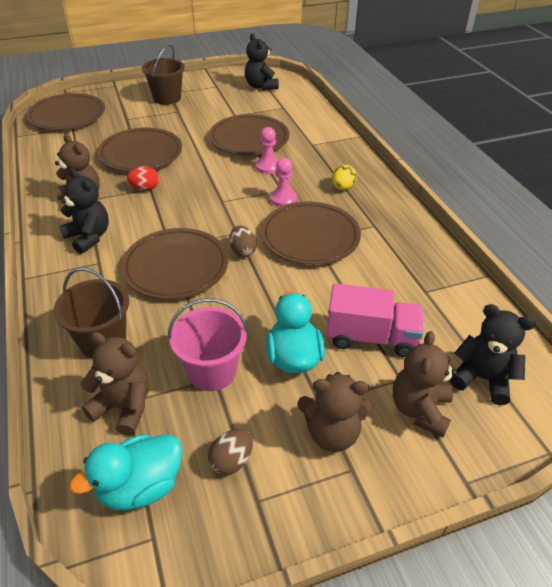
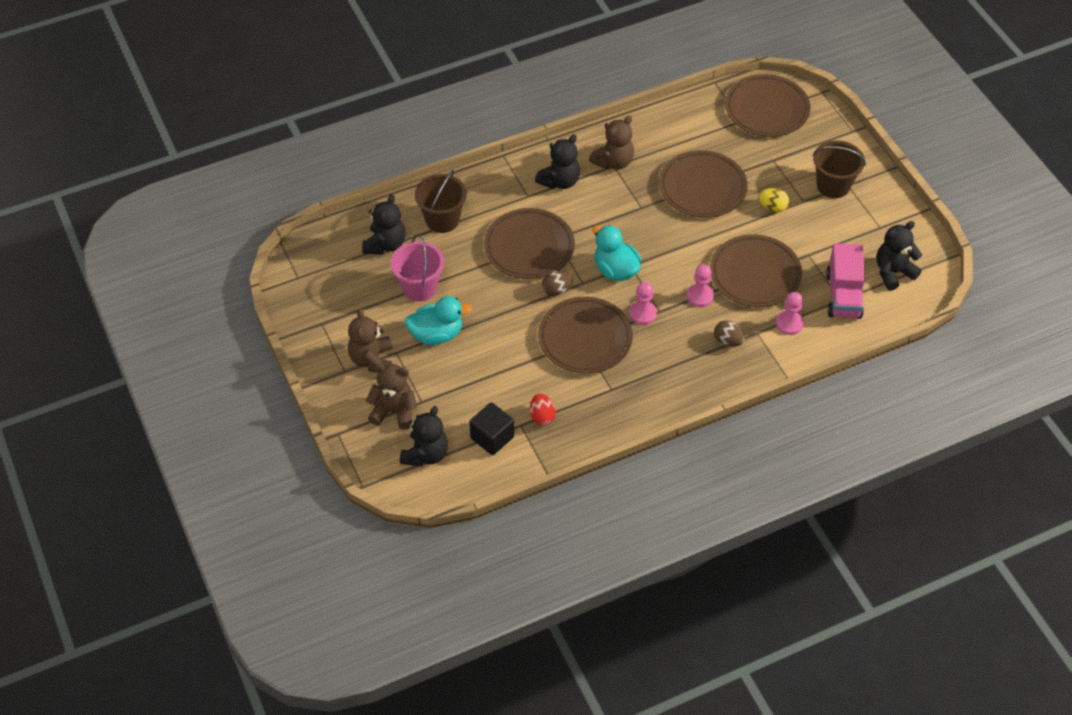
camera: 85 degrees right, 10 degrees up
turquoise duck [70,434,182,511] -> turquoise duck moved to [592,225,641,281]
brown teddy bear [80,332,149,436] -> black teddy bear [362,194,405,255]
red egg [127,166,159,190] -> red egg moved to [530,394,556,426]
brown egg [208,429,253,475] -> brown egg moved to [714,321,745,347]
pink truck [326,283,424,357] -> pink truck moved to [826,243,865,319]
yellow egg [332,165,357,190] -> yellow egg moved to [759,188,789,212]
none -> black cube [469,402,514,455]
none -> pink pawn [776,292,804,335]

